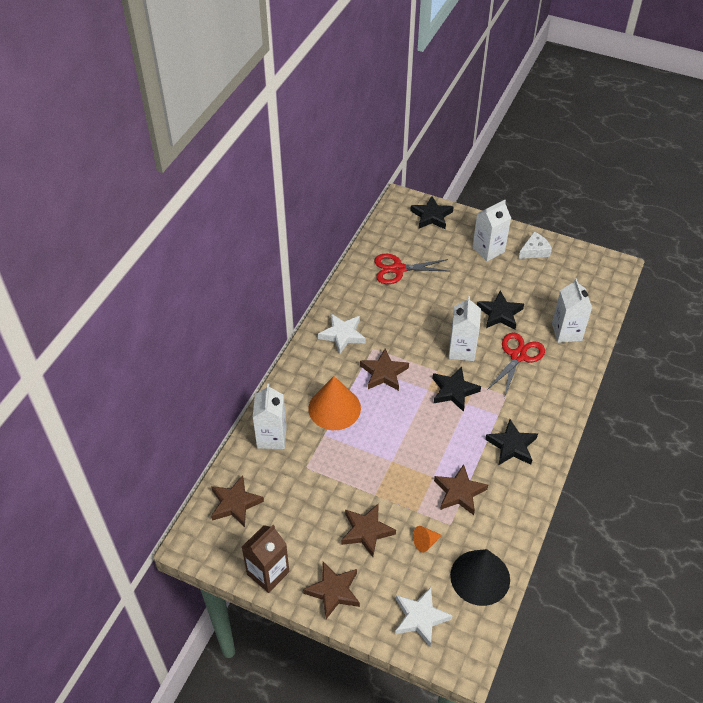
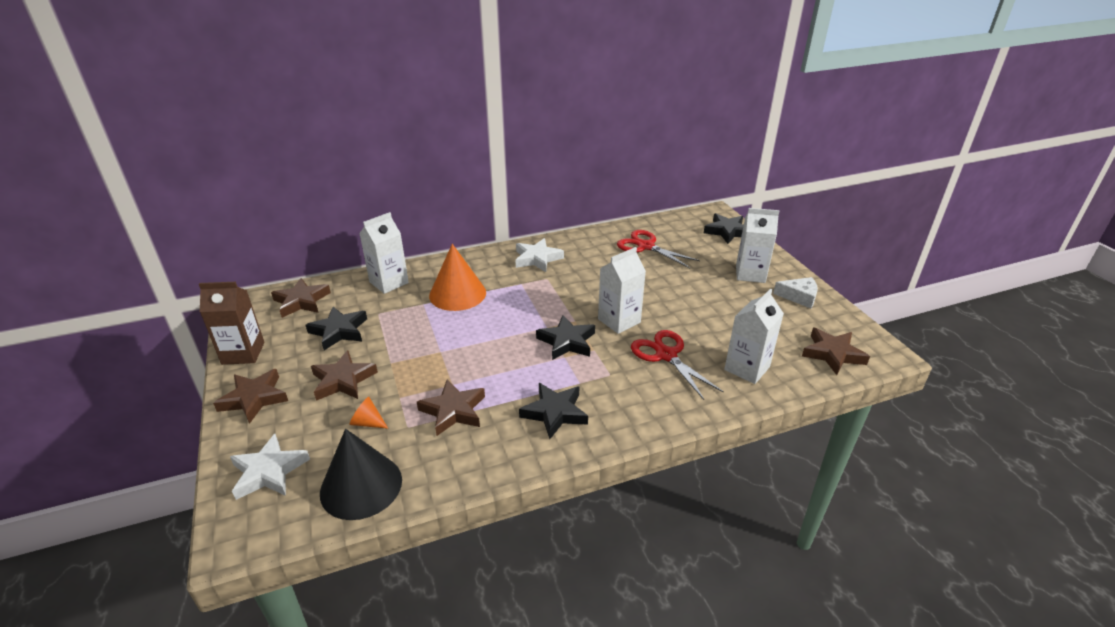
camera: 45 degrees right, 15 degrees down
brown star [360,348,409,391] -> brown star moved to [802,328,870,375]
black star [477,291,524,329] -> black star moved to [306,307,367,350]
red scissors [487,333,545,398] -> red scissors turned 105 degrees counterclockwise [631,330,724,400]

